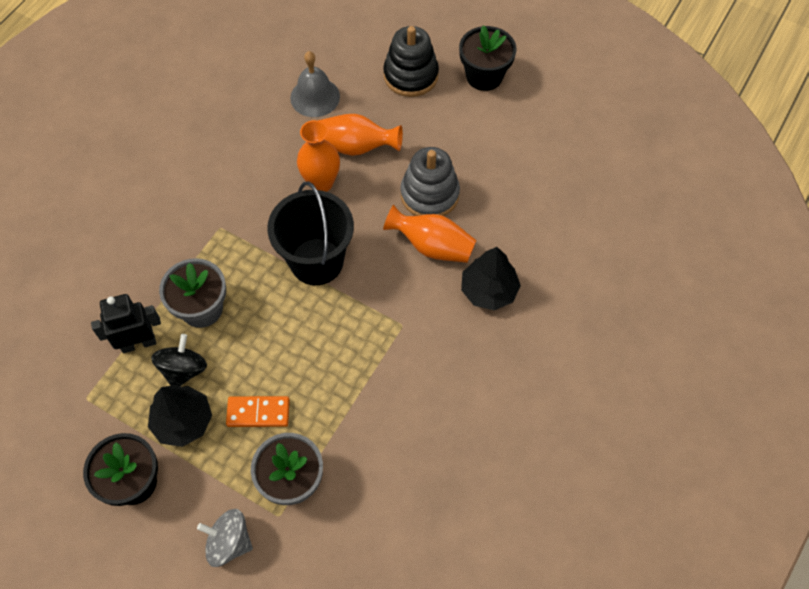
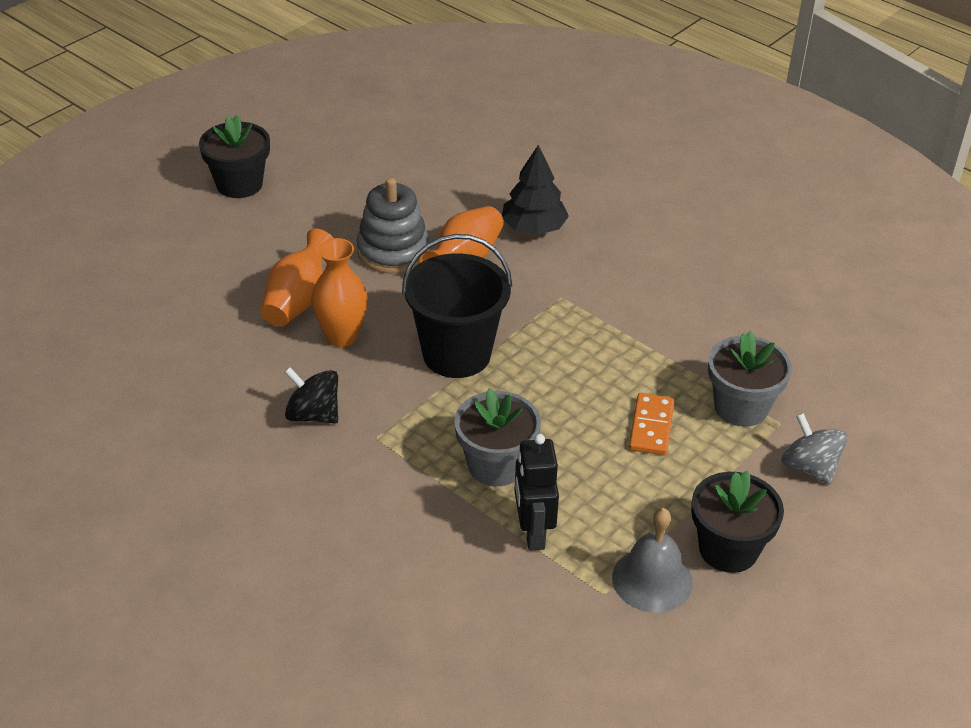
camera: 80 degrees left, 20 degrees down
black tree [148,385,212,447] -> none
black spinning top [151,334,207,386] -> black spinning top moved to [284,367,338,423]
grey spinning top [197,509,253,567] -> grey spinning top turned 120 degrees clockwise [781,413,848,485]
grey bell [290,51,340,117] -> grey bell moved to [612,508,693,613]
black stacking toy [383,26,439,97] -> none

